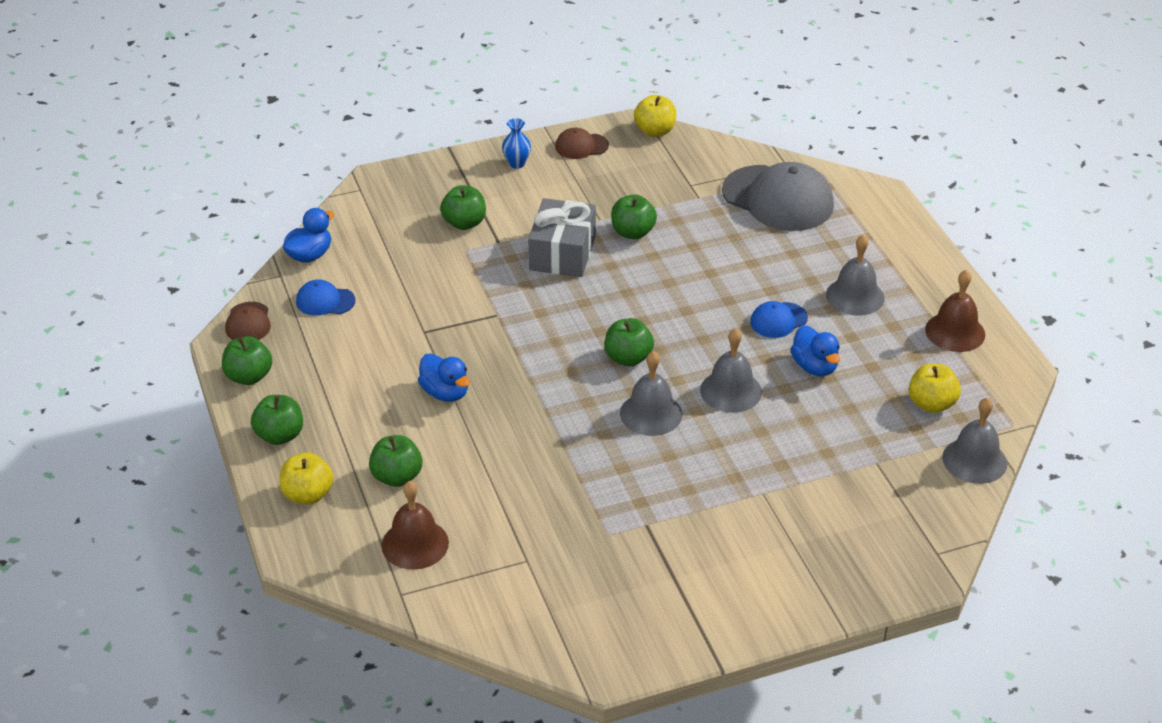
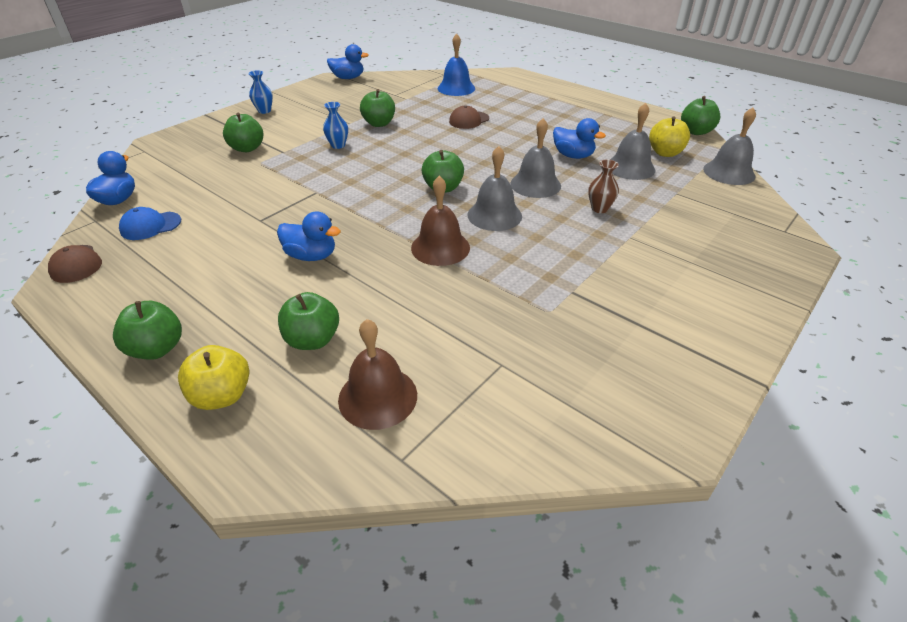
camera: 30 degrees left, 0 degrees up
green apple [222,336,272,385] -> green apple moved to [681,96,720,135]
grey gift [528,198,596,277] -> blue vase [323,102,348,149]
brown cap [555,128,609,159] -> brown cap moved to [449,106,489,129]
yellow apple [634,95,676,137] -> blue duck [327,44,369,79]
grey cap [722,162,834,231] -> blue bell [438,33,475,96]
blue cap [750,301,808,338] -> none
grey bell [826,234,884,316] -> grey bell moved to [610,103,655,180]
brown bell [925,270,985,352] -> brown bell moved to [411,176,470,266]
none -> brown vase [588,160,619,213]

